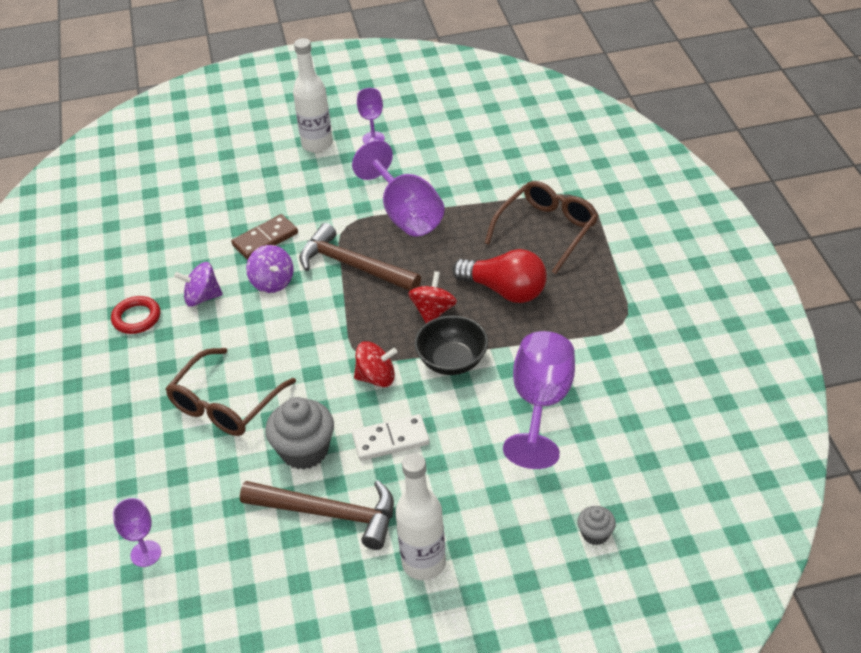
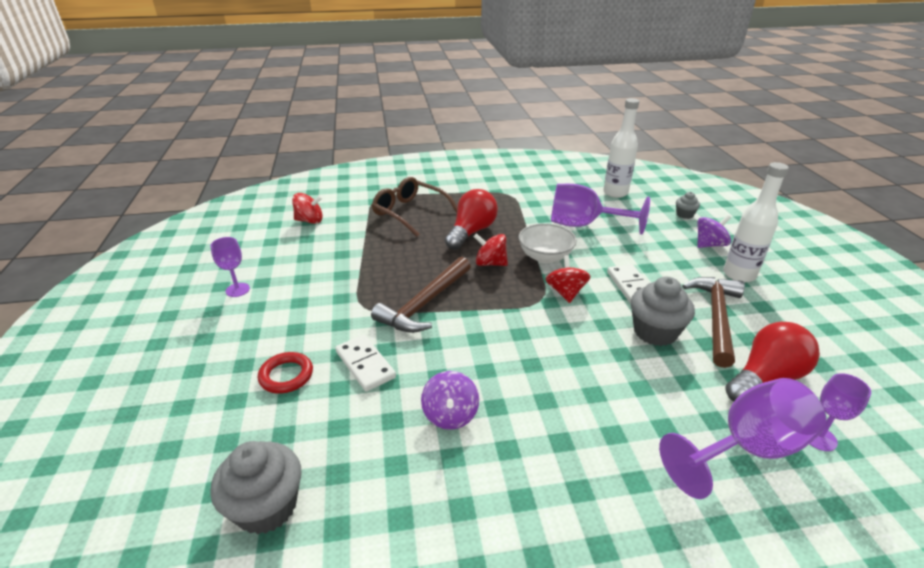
camera: 90 degrees left, 10 degrees down
red ring [111,296,160,334] -> red ring moved to [258,352,313,394]
brown glasses [166,348,296,436] -> none
brown domino [231,214,298,260] -> white domino [335,335,396,391]
purple spinning top [246,245,294,293] -> purple spinning top moved to [697,215,731,248]
white bottle [293,38,333,153] -> white bottle moved to [603,98,639,198]
purple goblet [352,140,445,236] -> purple goblet moved to [659,378,826,499]
black bowl [414,315,488,375] -> white bowl [519,223,577,263]
none -> grey cupcake [210,441,302,534]
none -> red spinning top [292,193,323,224]
none -> red light bulb [725,322,820,401]

